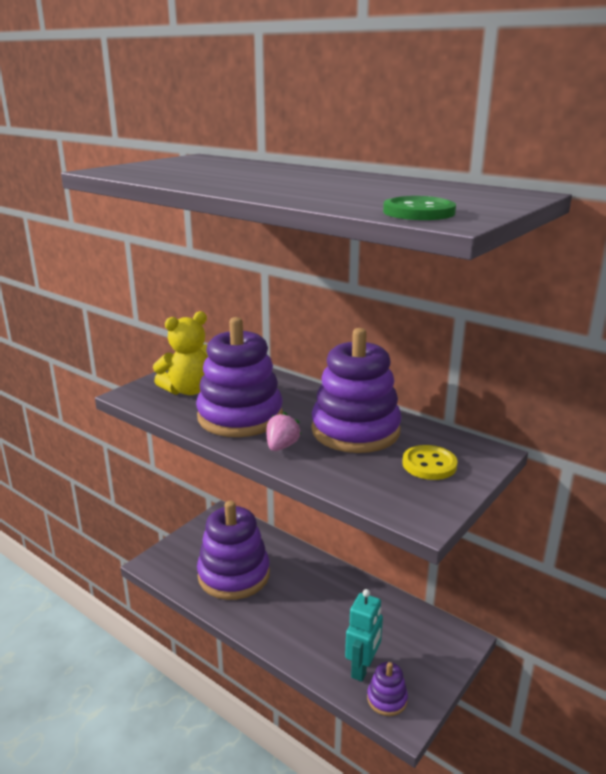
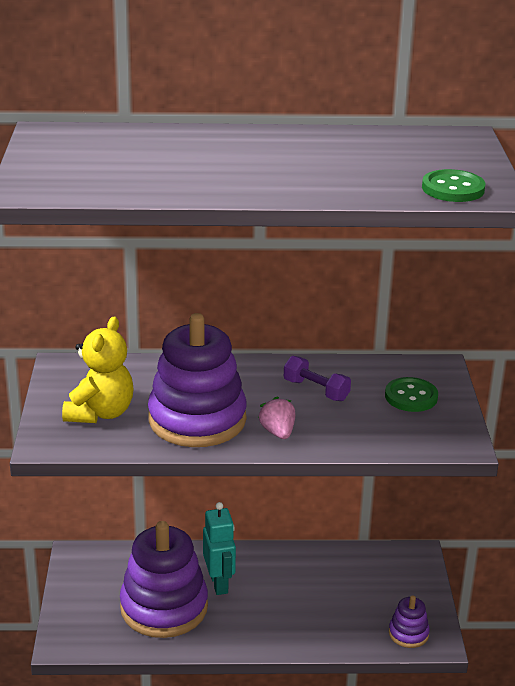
camera: 40 degrees left, 5 degrees up
purple stacking toy [312,328,402,453] -> purple dumbbell [284,356,351,401]
turquoise robot [345,589,383,682] -> turquoise robot moved to [203,502,236,595]
yellow button [402,445,458,480] -> green button [385,377,438,412]

